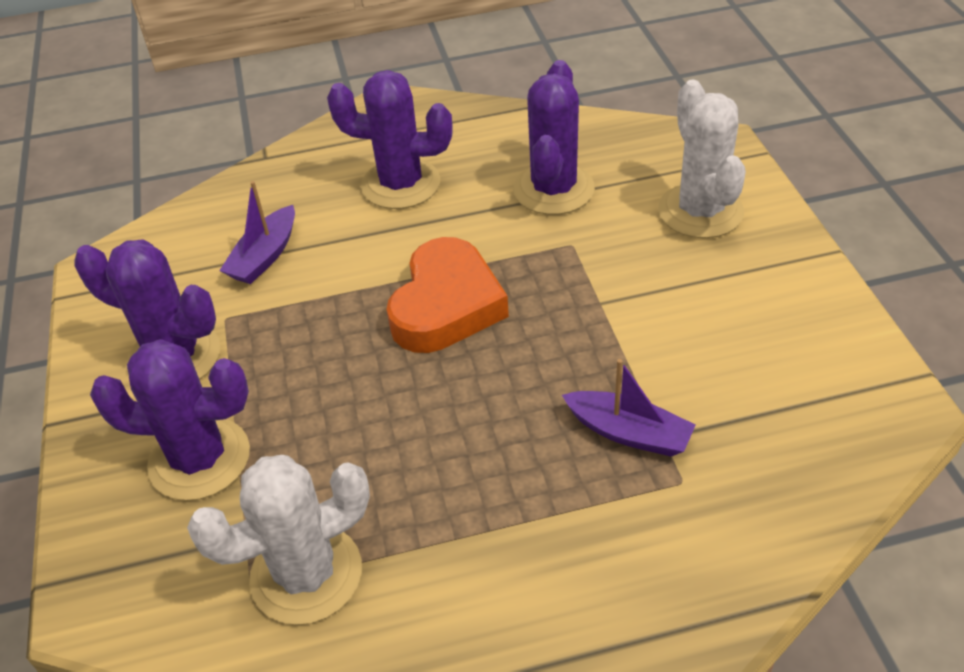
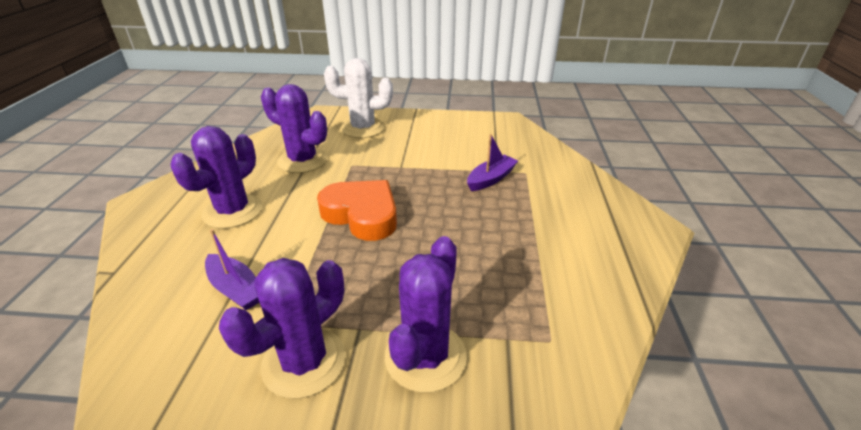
camera: 75 degrees left, 10 degrees down
white cactus [187,455,370,625] -> none

